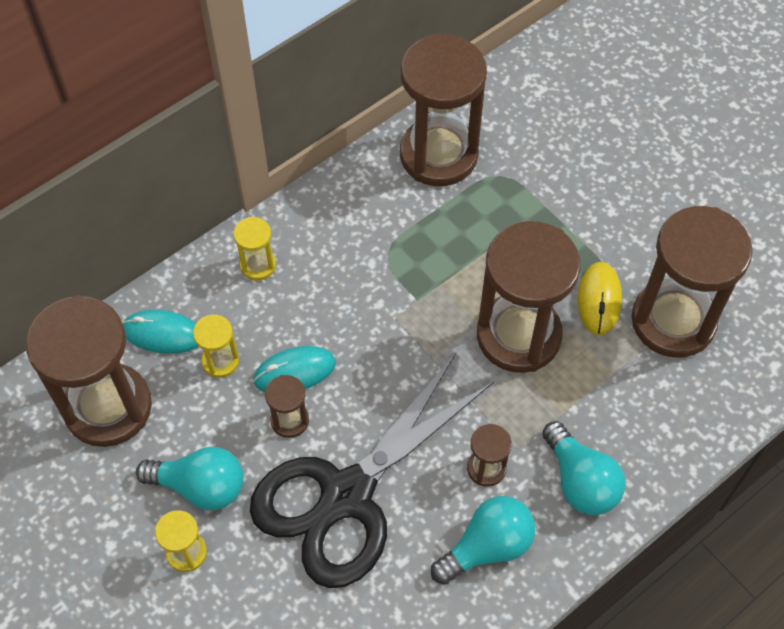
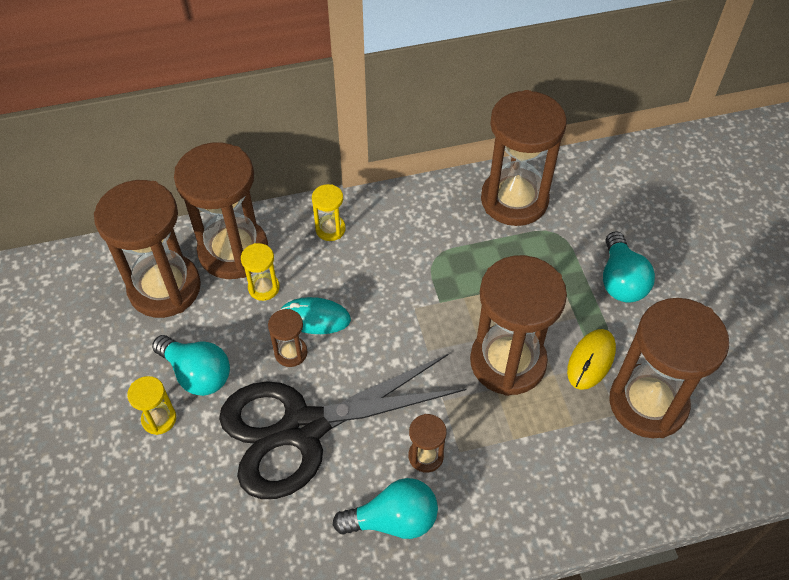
camera: 25 degrees right, 5 degrees down
turquoise mouse [122,310,198,354] -> brown hourglass [174,142,268,279]
turquoise light bulb [542,421,625,515] -> turquoise light bulb moved to [603,231,655,303]

